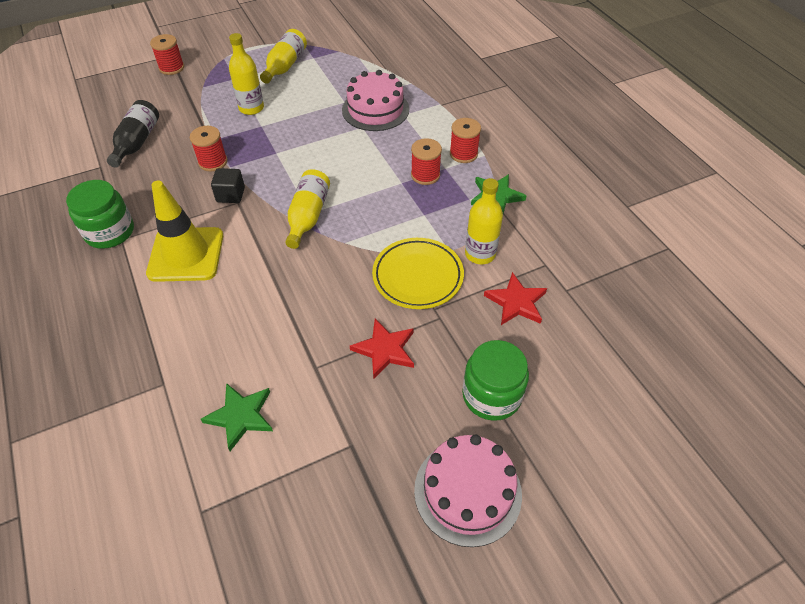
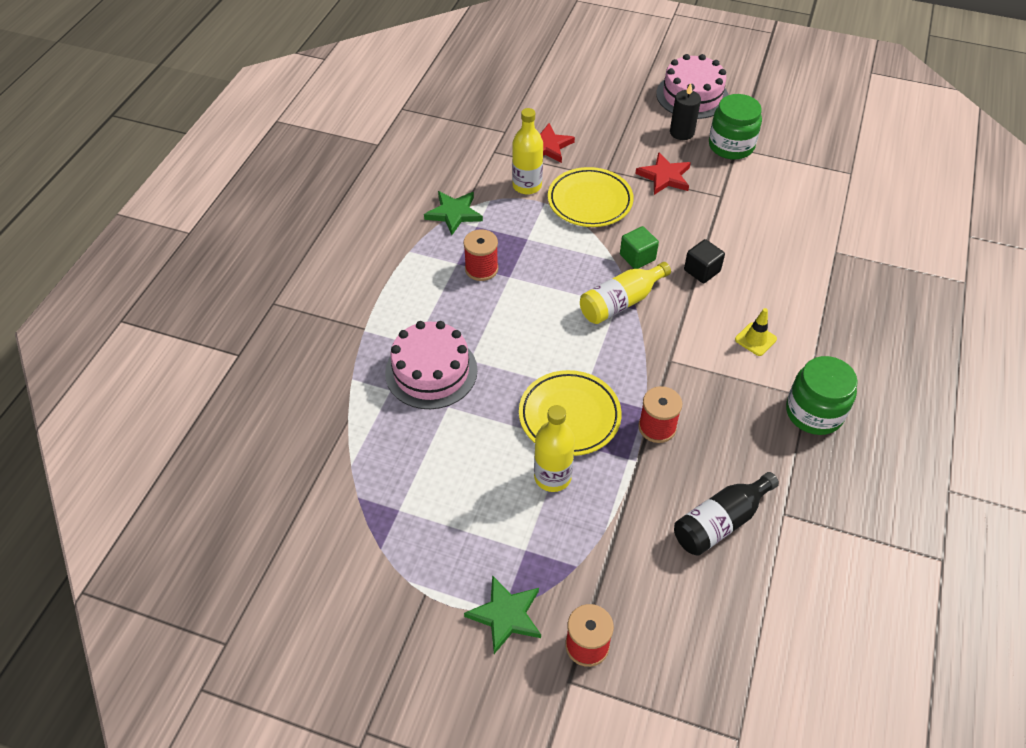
camera: 135 degrees left, 0 degrees up
yellow traffic cone [146,181,223,282] -> yellow traffic cone [735,308,777,356], size x0.44
green star [201,383,273,451] -> green star moved to [464,575,541,654]
black cube [211,168,245,203] -> black cube moved to [684,239,725,283]
yellow bottle [260,29,307,84] -> none
red spool [450,118,481,163] -> none
green jar [462,340,529,421] -> green jar moved to [709,94,762,160]
none -> yellow plate [519,370,622,456]
none -> green cube [620,226,659,269]
none -> black candle [670,83,701,140]

